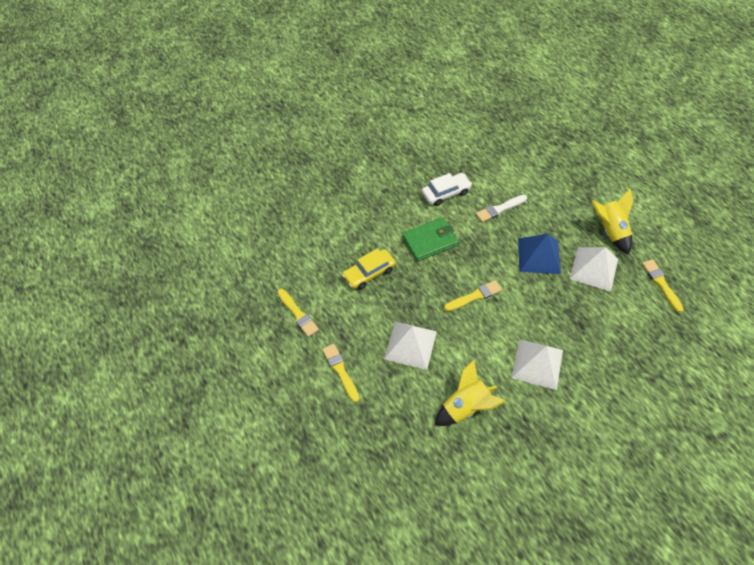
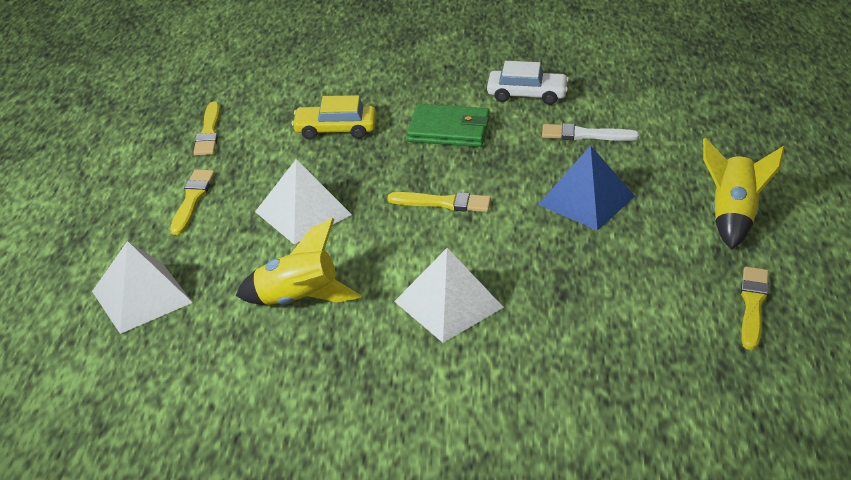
camera: 35 degrees right, 20 degrees down
white pyramid [569,247,618,292] -> white pyramid moved to [92,241,193,334]

